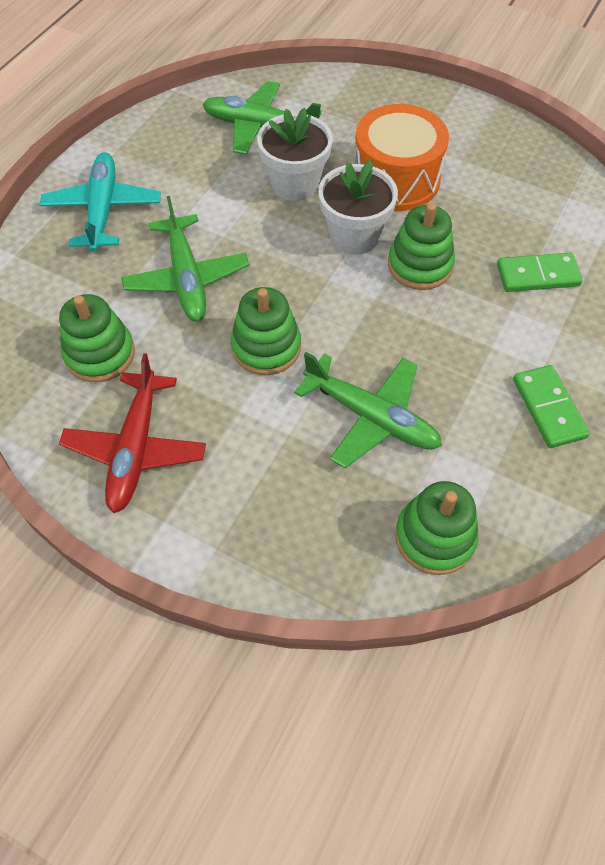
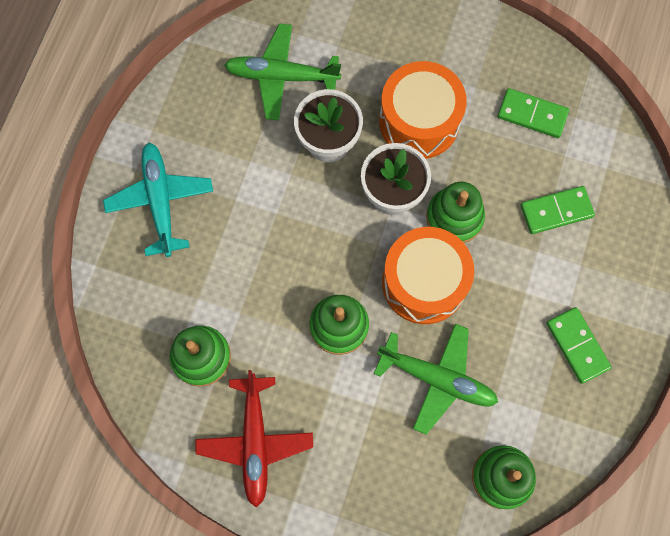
camera: 10 degrees left, 15 degrees up
green plane [121,196,249,322] -> none
none -> orange drum [382,227,474,324]
none -> green domino [498,88,569,138]

